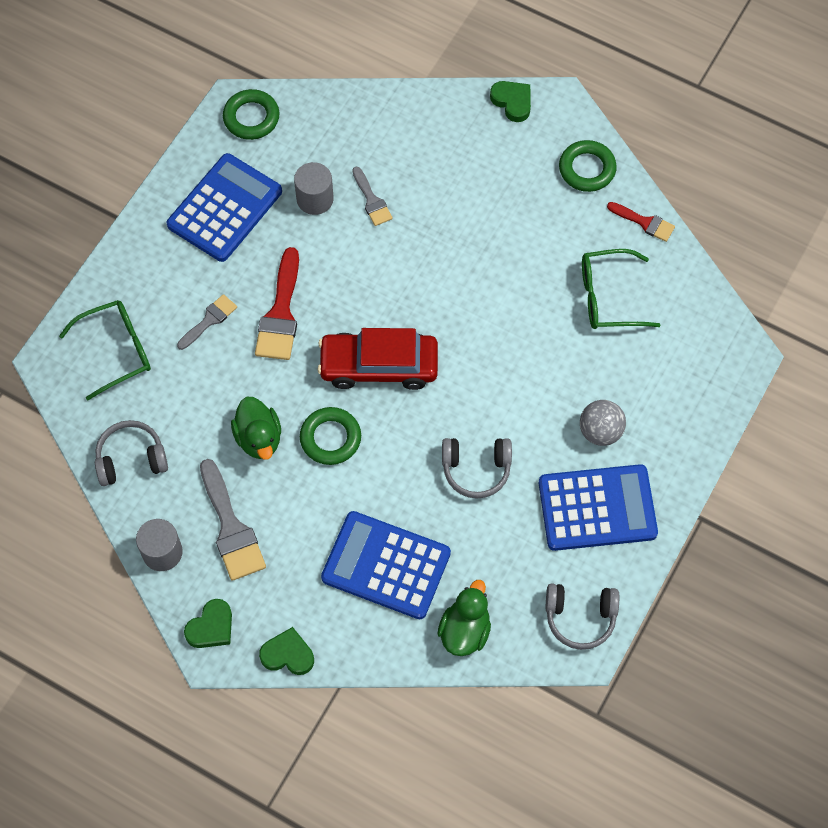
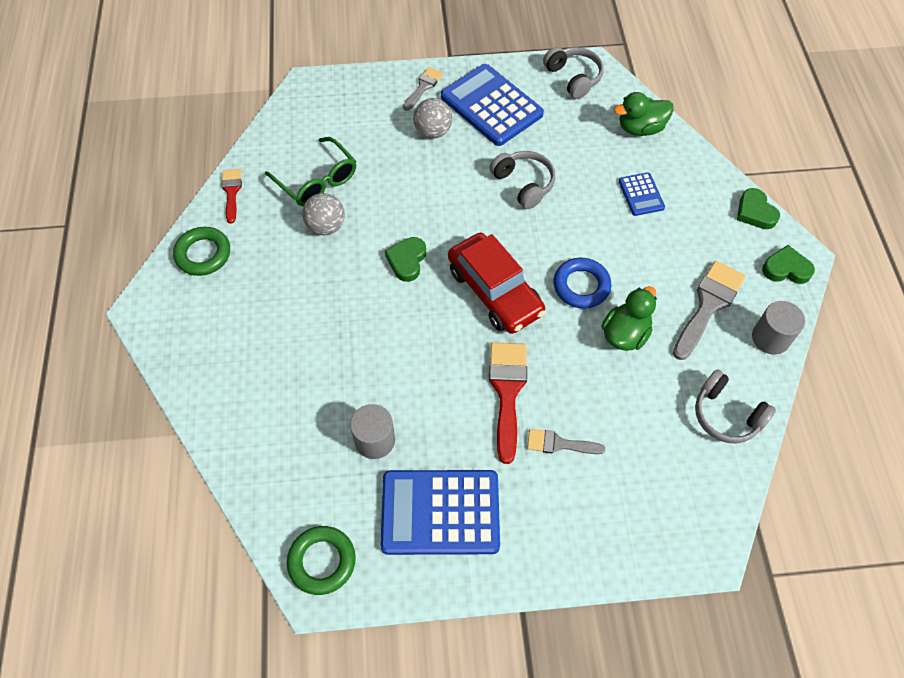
camera: 125 degrees left, 5 degrees down
green glasses [59,300,151,400] -> none
red brush [255,247,299,360] -> red brush turned 60 degrees counterclockwise [489,342,527,464]
green ring [300,407,361,465] -> blue ring [553,258,611,309]
blue calculator [321,511,451,619] -> blue calculator [619,172,665,216], size x0.49
grey brush [352,167,393,226] -> grey brush moved to [403,67,443,111]
green heart [490,81,531,122] -> green heart moved to [385,237,426,282]
none -> grey ball [302,193,345,235]

